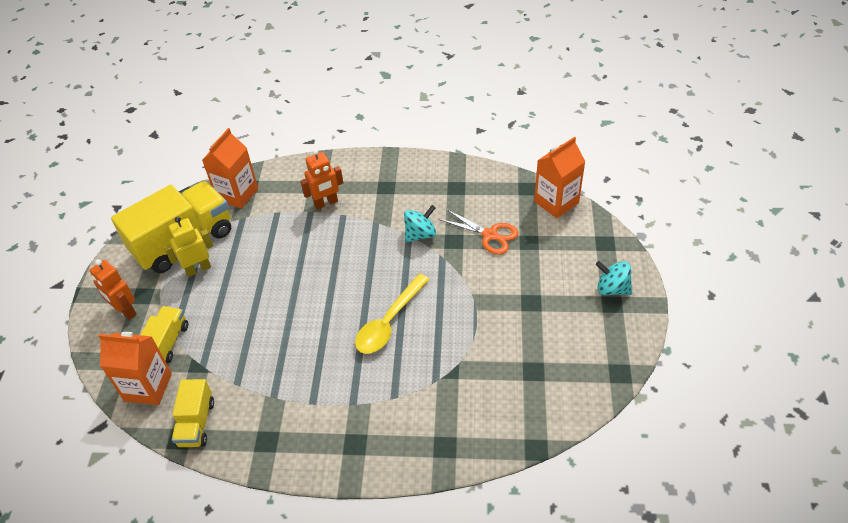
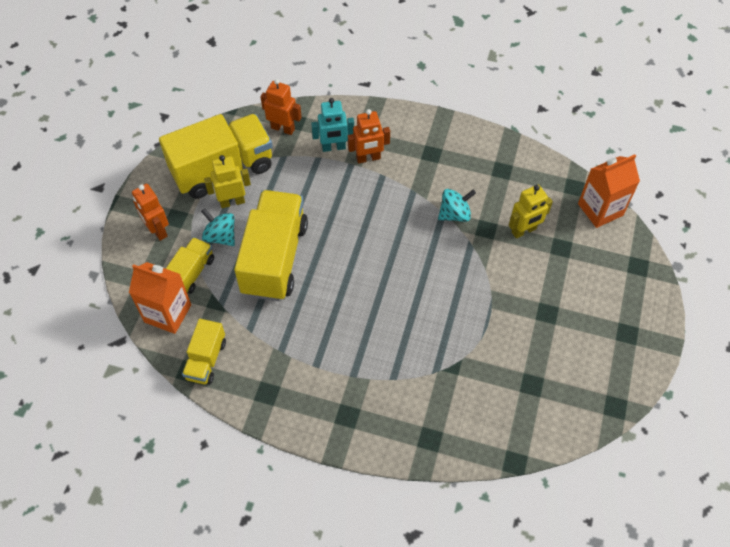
camera: 10 degrees right, 10 degrees up
orange carton [202,128,258,209] -> orange robot [260,79,302,135]
yellow spoon [355,274,430,354] -> none
orange scissors [439,209,519,254] -> yellow robot [509,185,553,238]
turquoise spinning top [596,261,632,295] -> turquoise spinning top moved to [201,208,235,246]
none -> yellow truck [234,190,308,301]
none -> turquoise robot [311,98,354,152]

